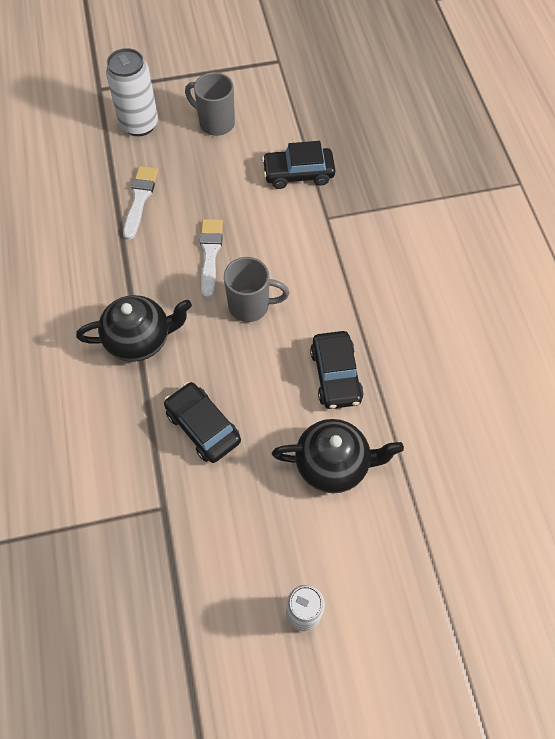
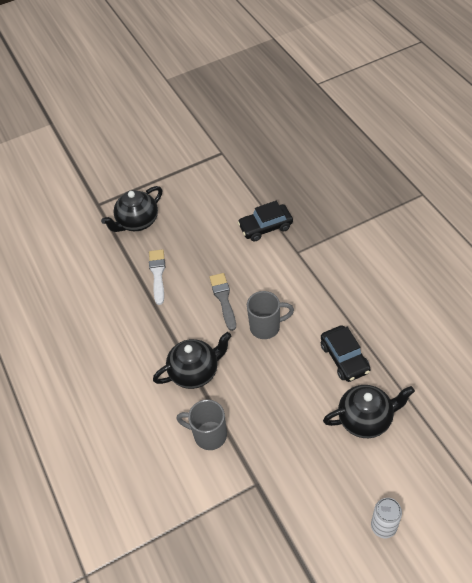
camera: 10 degrees left, 10 degrees down
white can [106,48,158,136] -> black teapot [101,186,162,232]
black car [164,382,241,463] -> none
grey mug [185,72,235,136] -> grey mug moved to [176,399,227,450]
white brush [200,219,223,298] -> grey brush [209,273,236,331]

